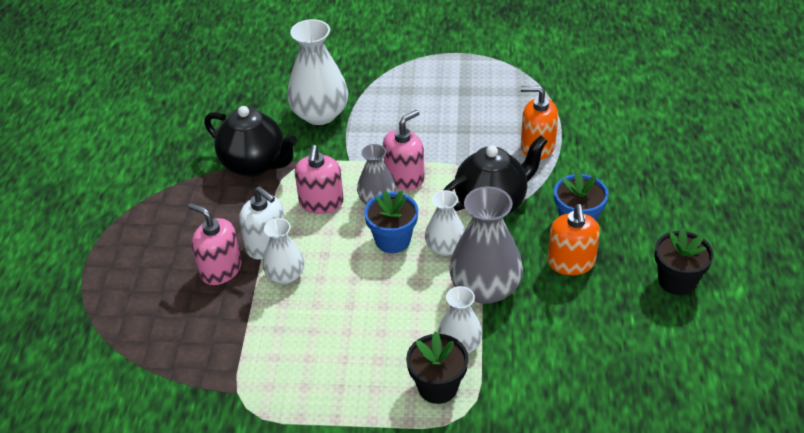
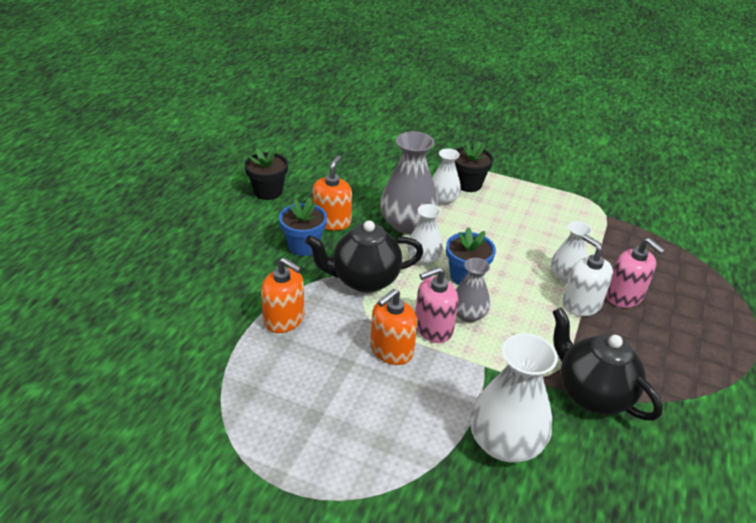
camera: 165 degrees left, 5 degrees down
pink soap dispenser [295,145,344,214] -> none
none -> orange soap dispenser [370,289,417,365]

